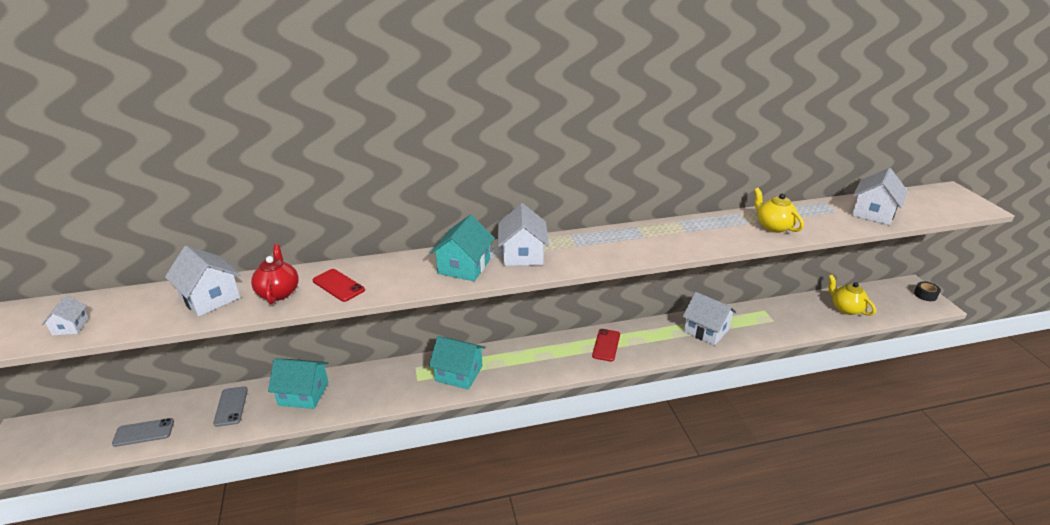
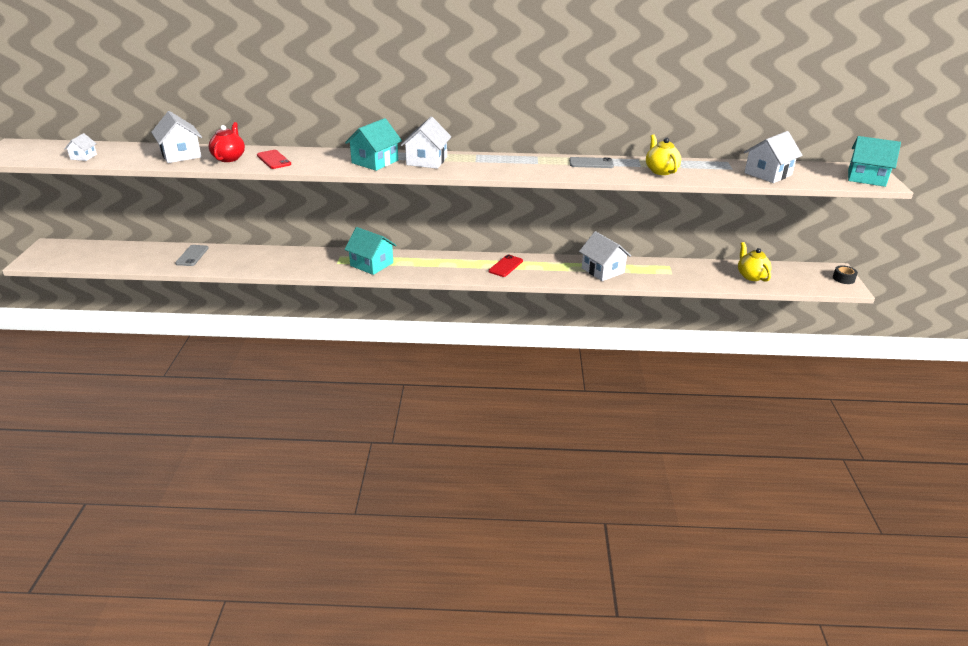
camera: 15 degrees right, 0 degrees up
grey phone [112,418,174,447] -> grey phone moved to [569,157,614,168]
turquoise house [268,359,329,409] -> turquoise house moved to [848,136,901,187]

